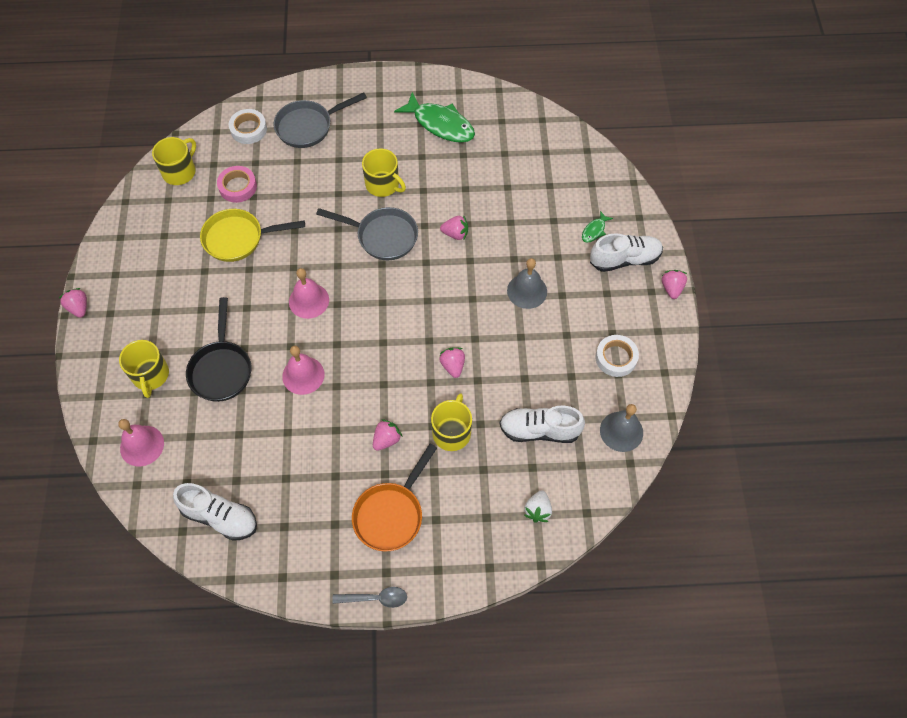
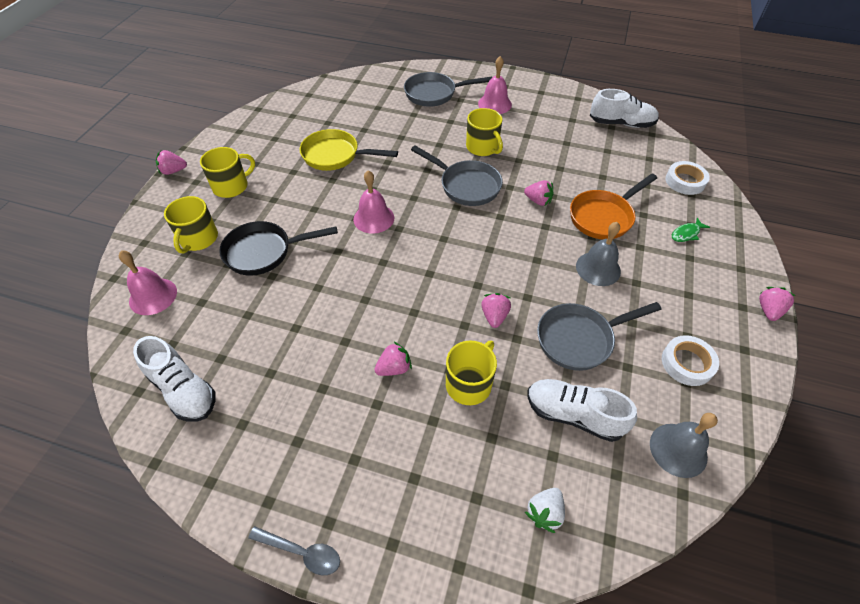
camera: 20 degrees right, 10 degrees down
pink strawberry [59,288,87,318] -> pink strawberry turned 90 degrees counterclockwise [156,150,187,175]
yellow mug [152,137,196,185] -> yellow mug moved to [200,147,255,198]
black pan [186,297,252,402] -> black pan turned 60 degrees clockwise [219,221,338,276]
pink tape [217,166,257,203] -> none
white tape [229,109,267,144] -> white tape moved to [665,161,710,195]
pink bell [282,346,324,395] -> pink bell moved to [478,56,512,114]
orange pan [352,444,437,552] -> orange pan moved to [570,174,657,239]
green fish [394,92,475,143] -> none
white shoe [590,233,663,272] -> white shoe moved to [590,89,659,128]
none -> grey pan [537,302,662,371]

